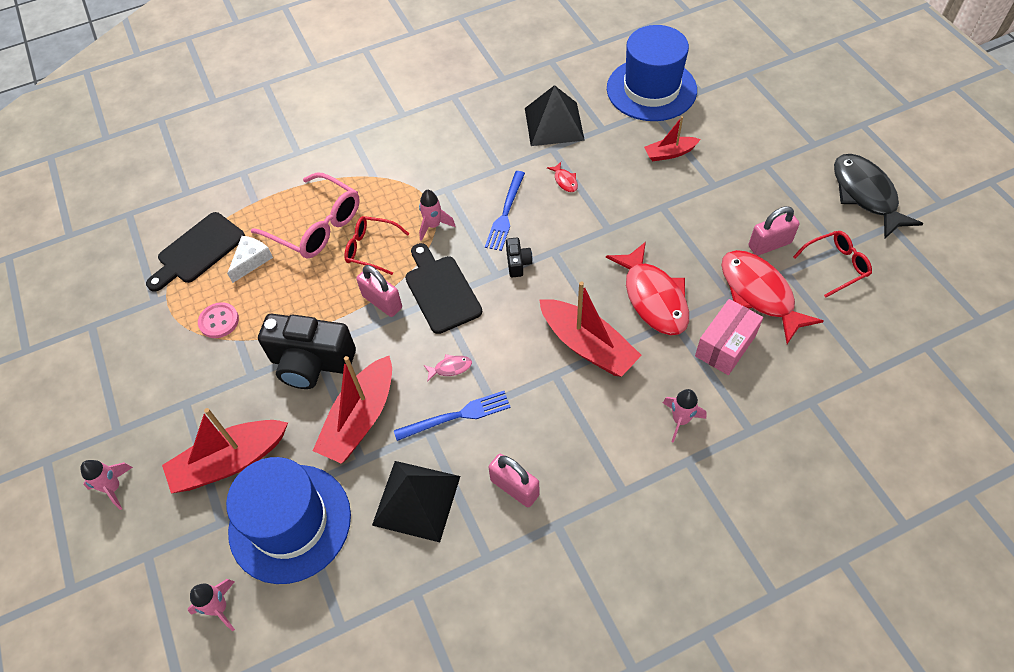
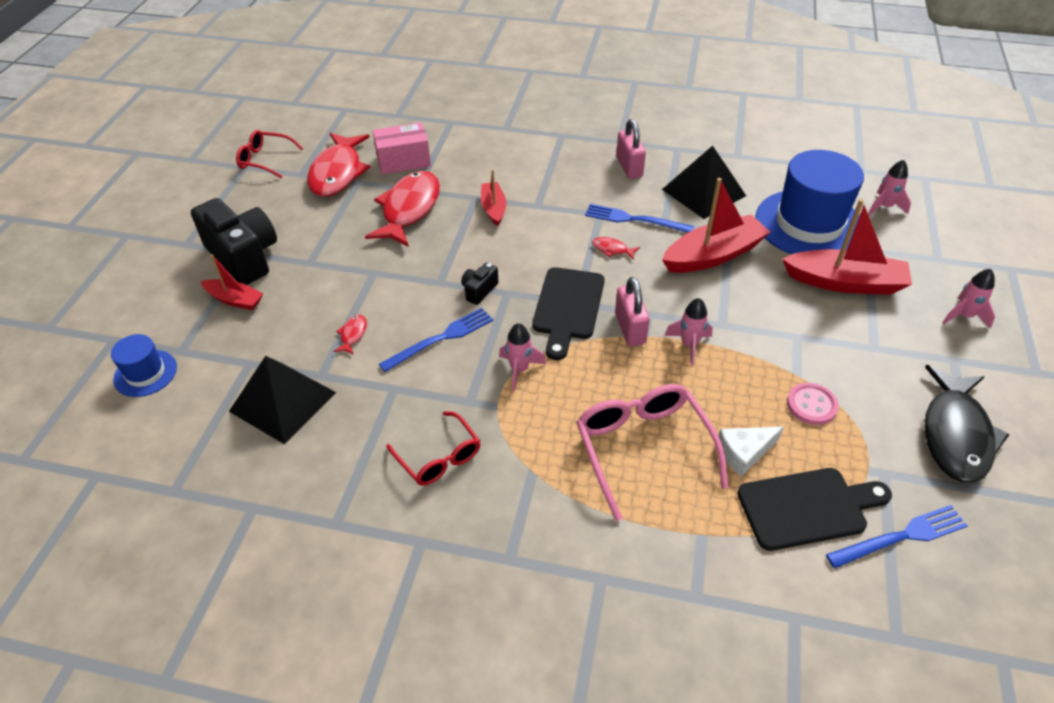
camera: 145 degrees left, 10 degrees down
black camera [258,314,356,389] -> black camera moved to [191,198,277,285]
red glasses [344,216,409,275] -> red glasses moved to [386,411,480,486]
pink fish [424,354,472,382] -> red fish [592,237,640,260]
red boat [539,281,642,377] -> red boat [481,169,506,226], size x0.56
blue hat [607,25,697,121] -> blue hat [111,334,177,397], size x0.49
pink rocket [663,389,707,443] -> pink rocket moved to [665,298,713,366]
pink padlock [749,206,800,256] -> none
black fish [834,154,924,239] -> black fish moved to [925,365,1010,483]
none -> blue fork [826,505,968,568]

